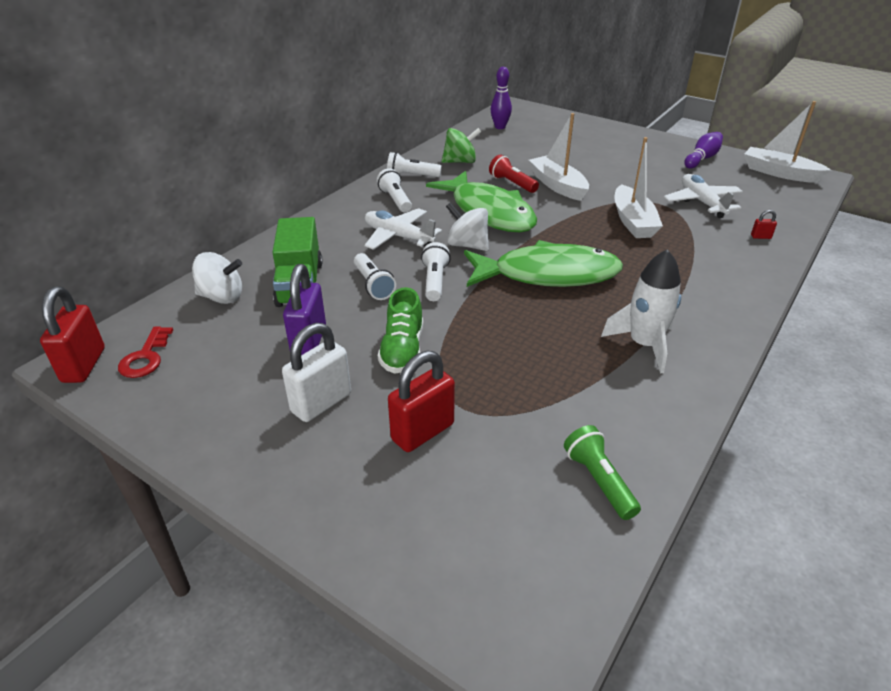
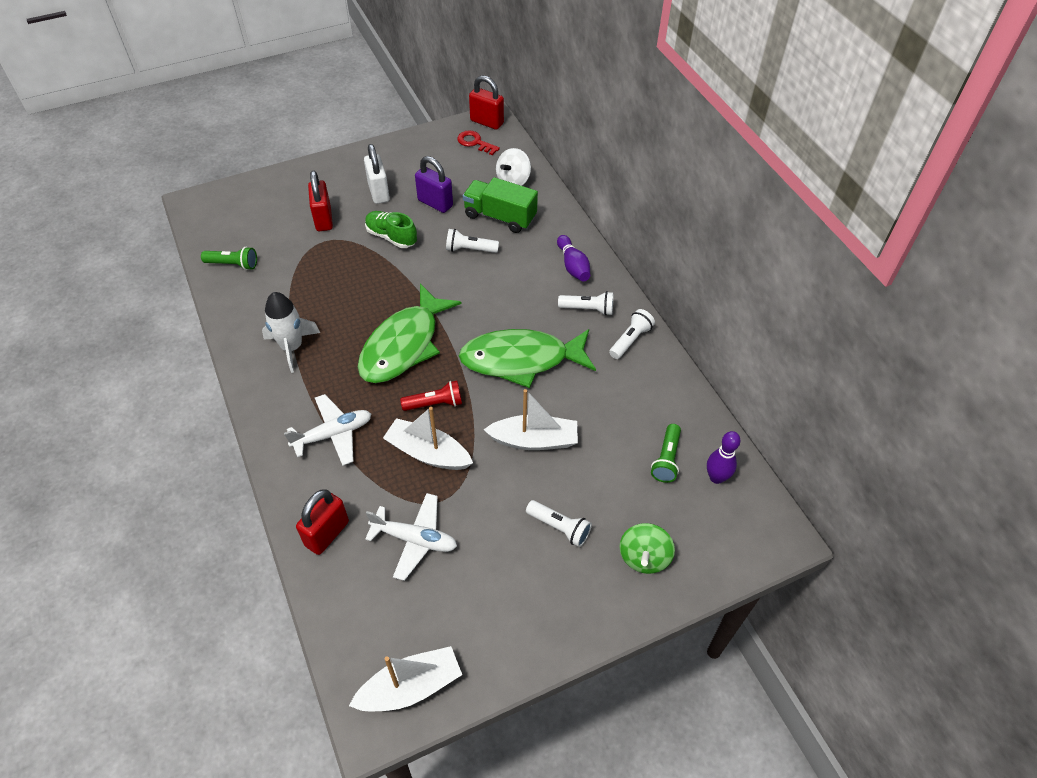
camera: 120 degrees right, 15 degrees up
white plane [365,208,442,250] -> white plane moved to [284,394,371,466]
white flashlight [421,242,451,301] -> white flashlight moved to [526,500,592,547]
green spinning top [442,128,481,163] -> green spinning top moved to [620,523,675,574]
white spinning top [446,202,489,251] -> none
red flashlight [489,155,539,193] -> red flashlight moved to [400,381,462,411]
purple bowling pin [684,132,723,169] -> purple bowling pin moved to [557,235,590,281]
red padlock [751,210,777,239] -> red padlock [296,489,349,555], size x2.34
none -> green flashlight [651,424,681,483]

